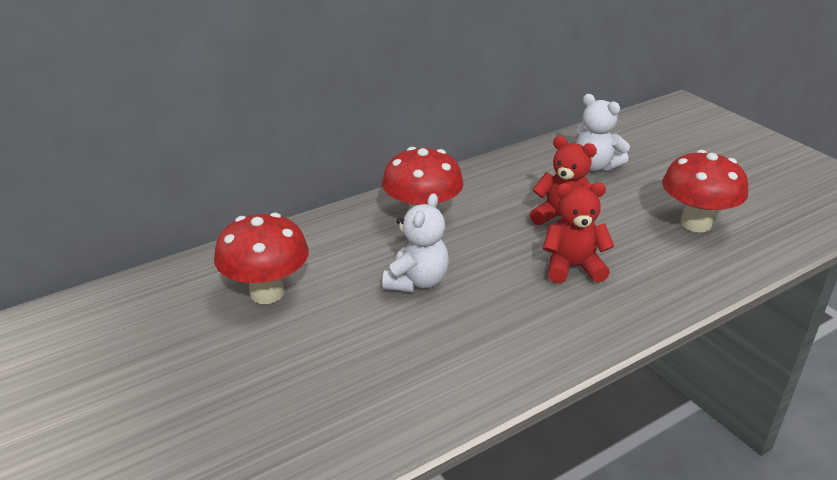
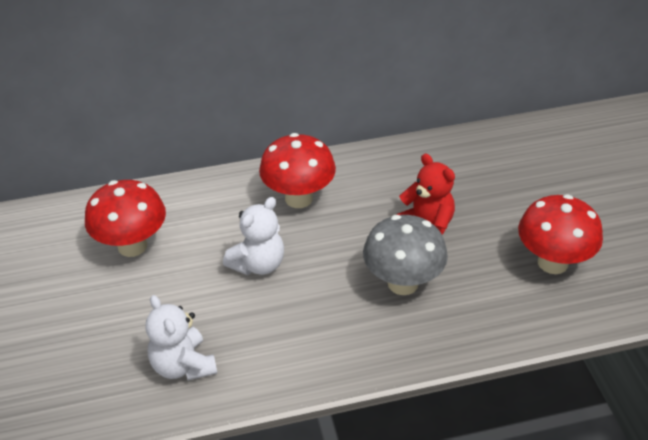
camera: 20 degrees right, 10 degrees up
red teddy bear [543,183,614,284] -> grey mushroom [363,215,448,295]
white teddy bear [576,94,630,171] -> white teddy bear moved to [146,295,217,381]

